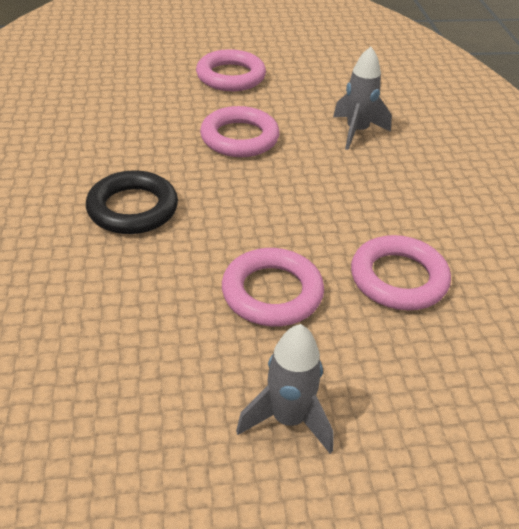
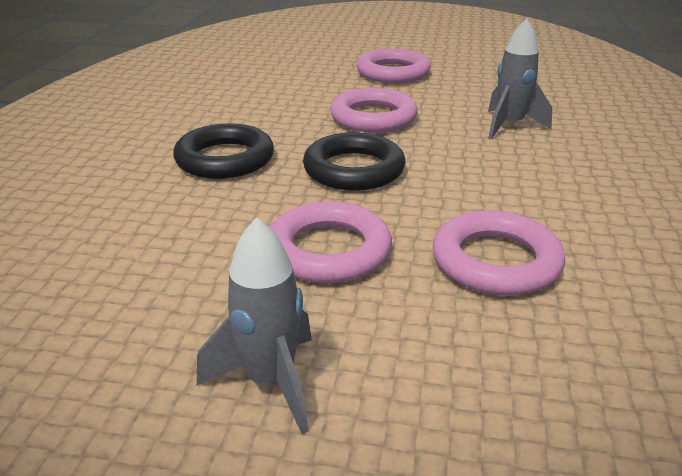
camera: 20 degrees right, 10 degrees down
none -> black ring [303,132,406,191]

